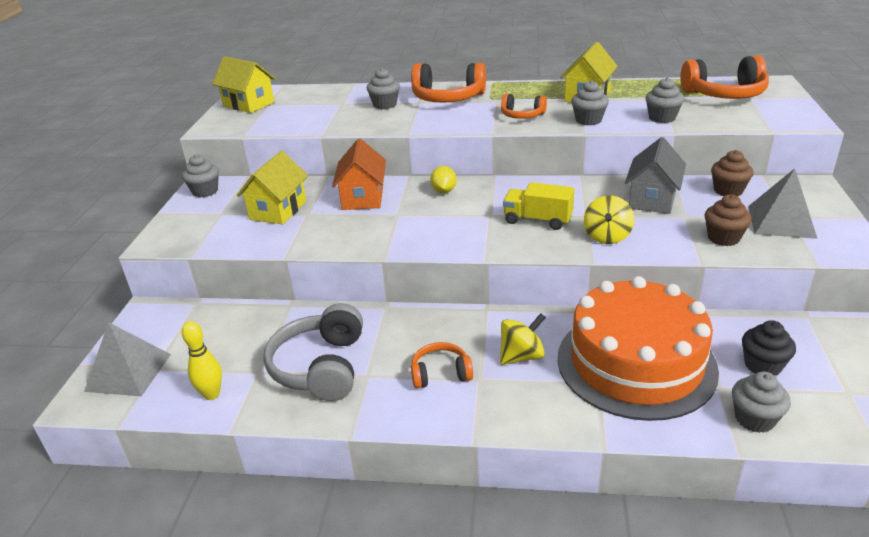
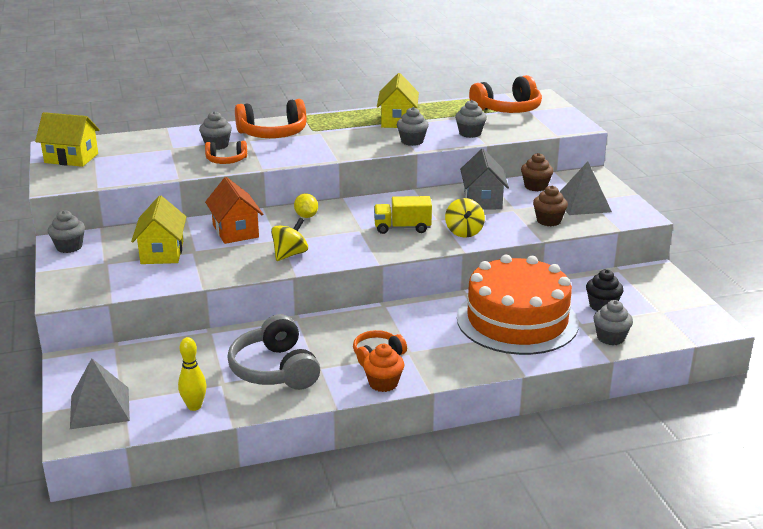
camera: 25 degrees left, 5 degrees down
yellow spinning top [500,313,546,365] -> yellow spinning top moved to [271,218,308,261]
orange headphones [501,94,547,119] -> orange headphones moved to [205,141,247,164]
none -> orange cupcake [363,344,404,392]

